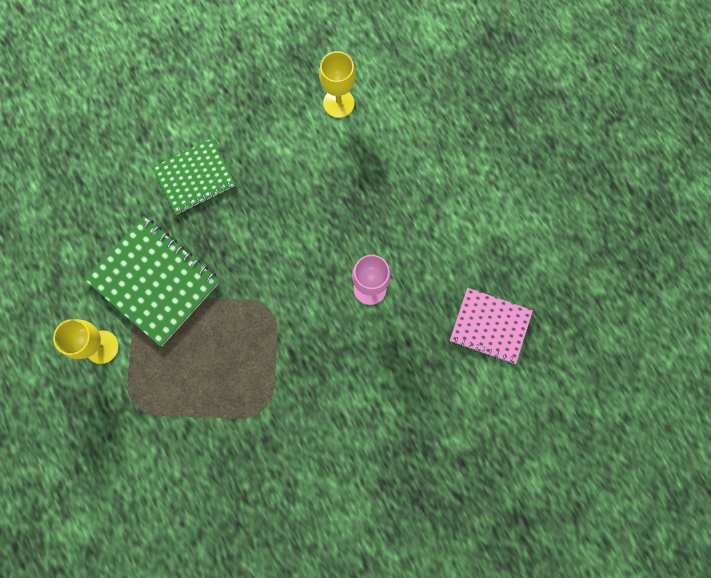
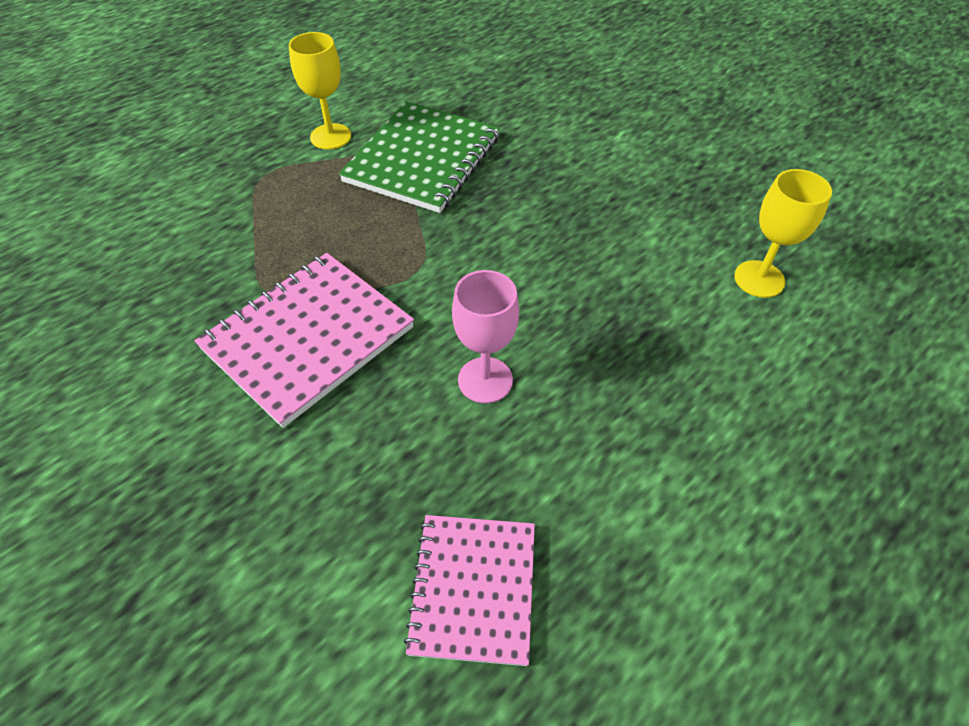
camera: 75 degrees right, 25 degrees down
green notebook [152,139,236,215] -> none
none -> pink notebook [194,253,414,428]

